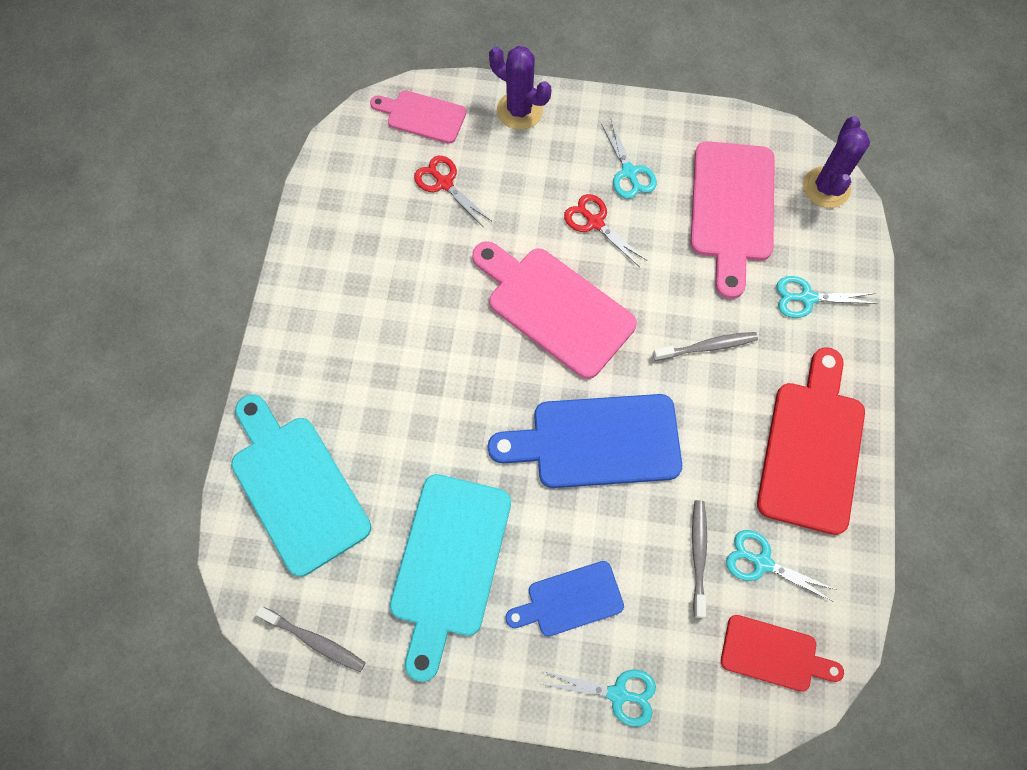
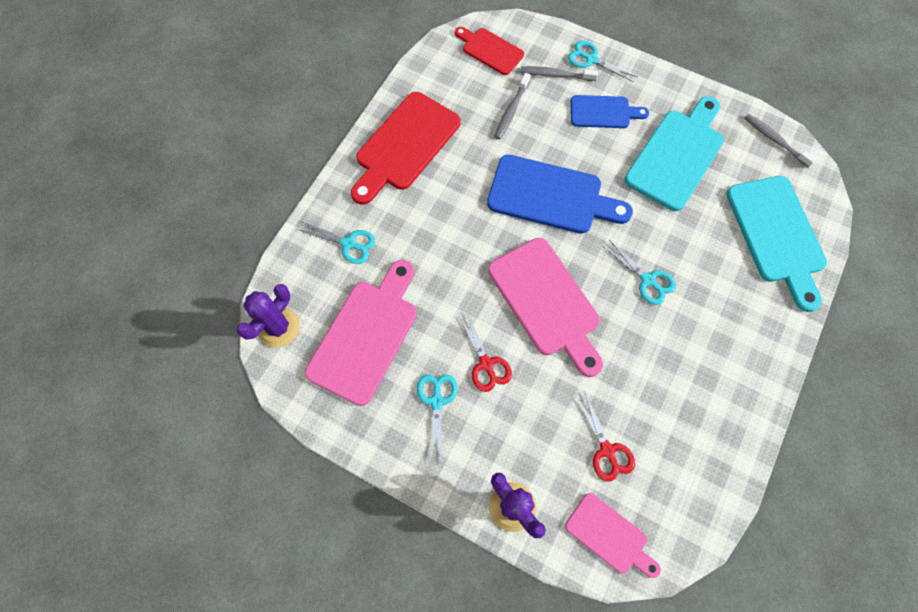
camera: 160 degrees left, 0 degrees up
grey toothbrush [653,332,758,361] -> grey toothbrush moved to [520,66,598,81]
turquoise scissors [726,530,836,602] -> turquoise scissors moved to [603,240,676,305]

